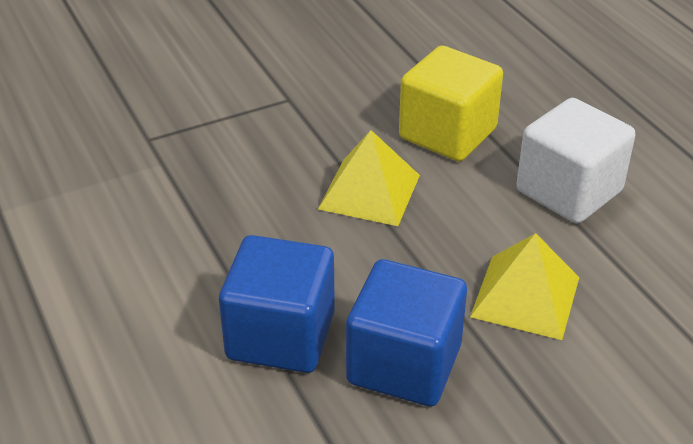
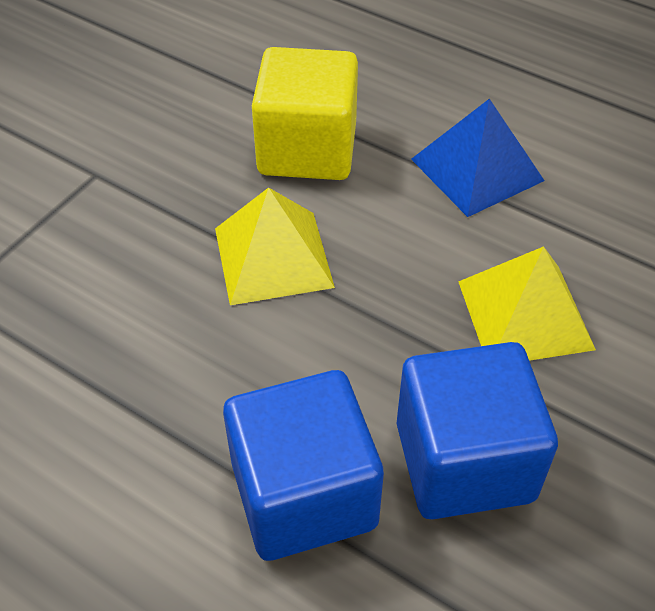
camera: 30 degrees left, 10 degrees up
white cube [516,98,636,224] -> blue pyramid [411,99,545,217]

